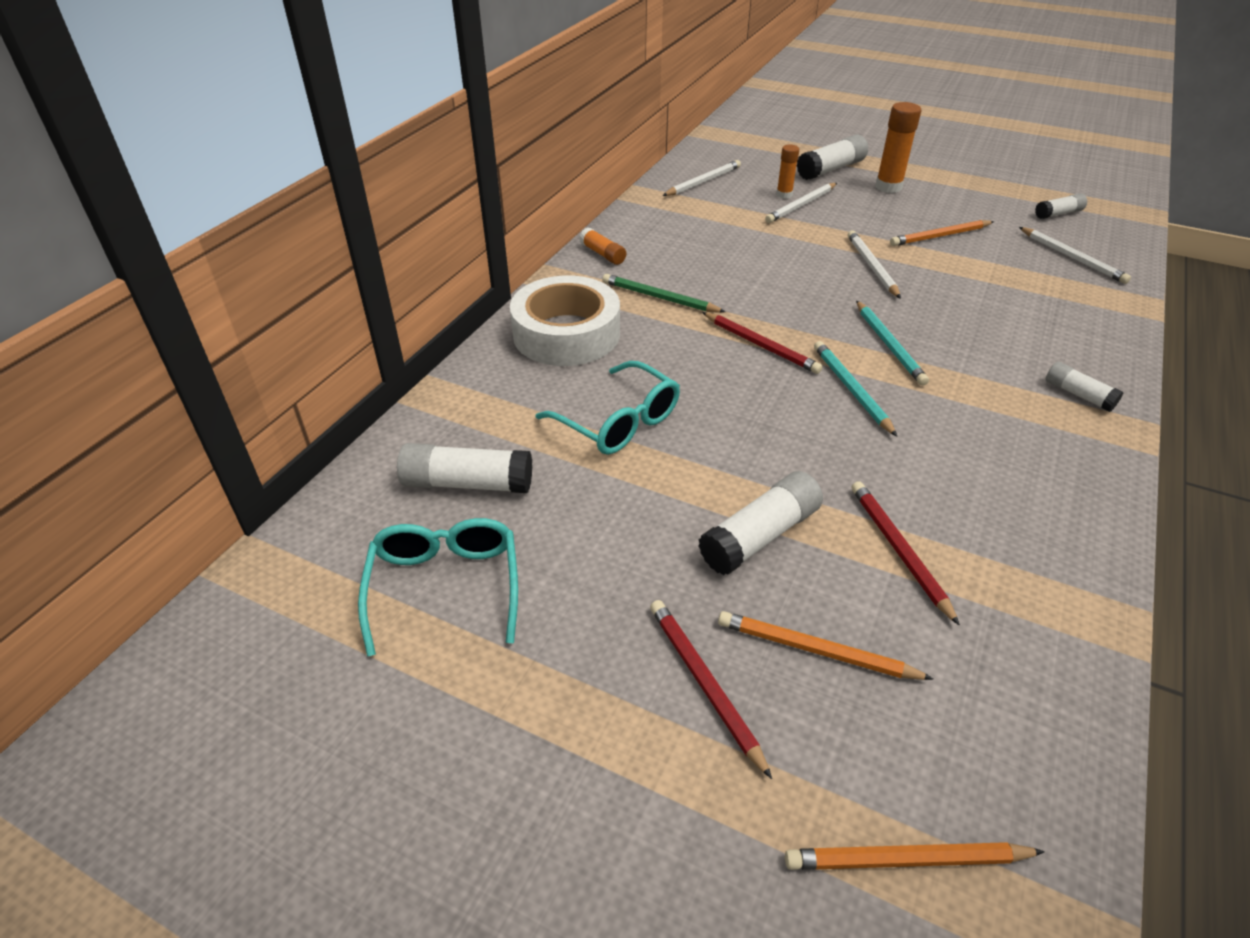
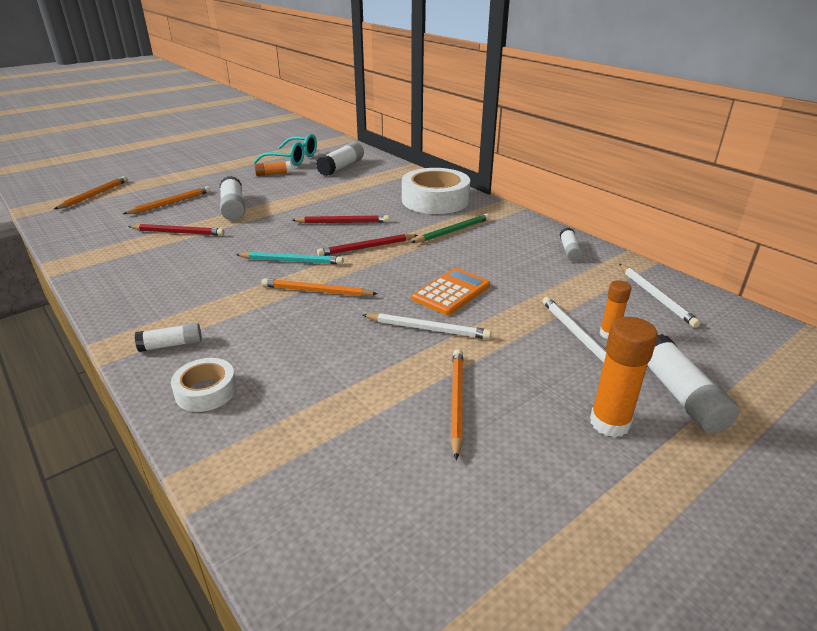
camera: 115 degrees right, 10 degrees down
turquoise glasses [536,361,680,455] -> none
orange glue stick [579,228,626,265] -> orange glue stick moved to [254,161,291,176]
red pencil [650,600,772,779] -> red pencil moved to [292,215,389,223]
turquoise pencil [856,301,929,386] -> orange pencil [261,278,378,296]
white pencil [1019,227,1131,284] -> none
white glue stick [1035,193,1087,219] -> white glue stick moved to [560,228,583,261]
none -> white tape [171,358,237,412]
none -> orange calculator [412,268,490,315]

